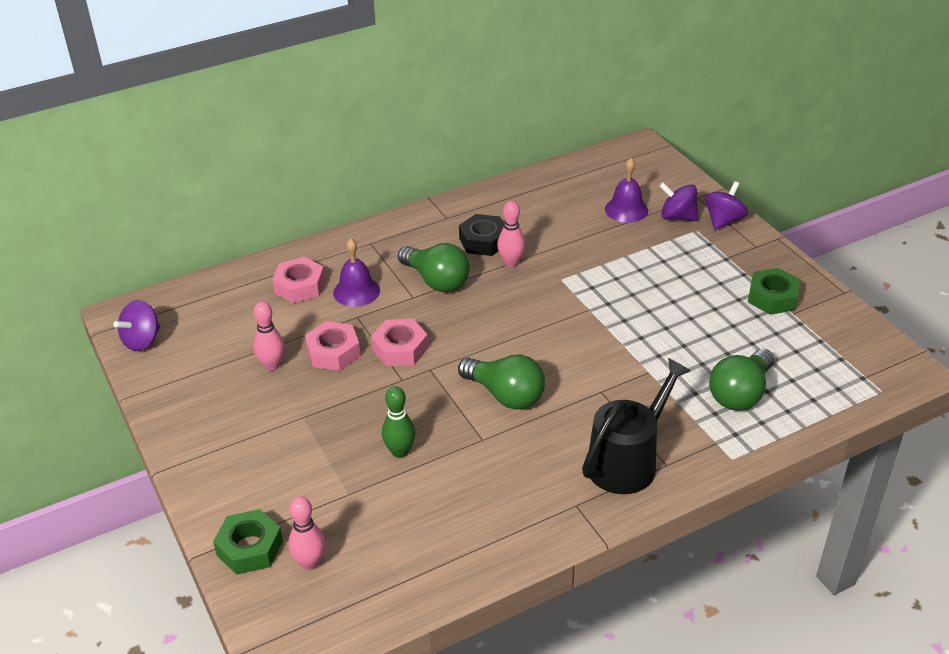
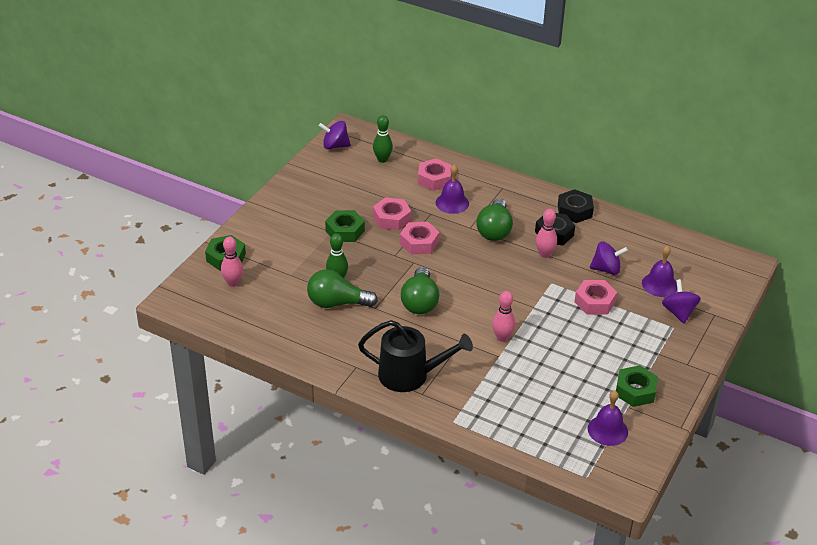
camera: 55 degrees right, 0 degrees up
pink bowling pin [253,302,285,371] -> pink bowling pin moved to [492,291,516,342]
purple spinning top [705,181,748,230] -> purple spinning top moved to [590,242,628,275]
green light bulb [709,349,774,411] -> green light bulb moved to [307,269,378,308]
none -> green nut [325,210,365,242]
none -> green bowling pin [373,115,393,163]
none -> black nut [558,189,594,223]
none -> pink nut [574,280,617,314]
none -> purple bell [588,391,628,446]

